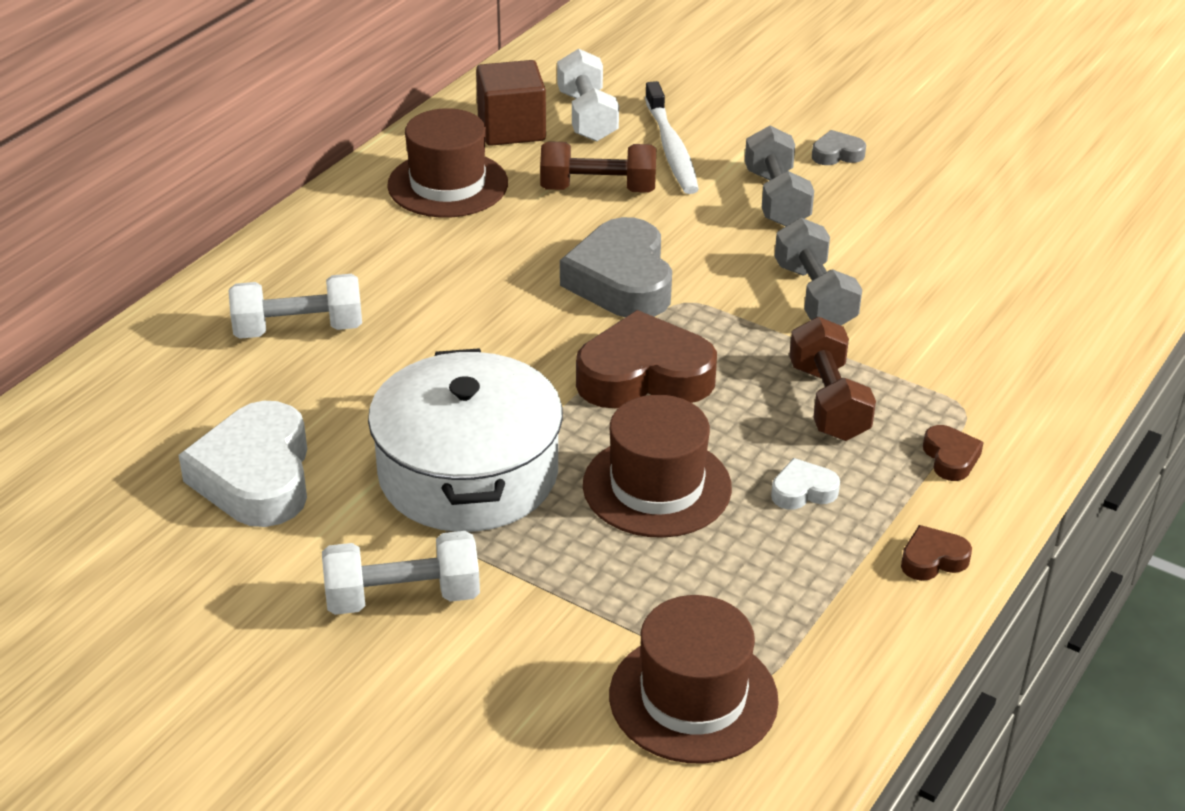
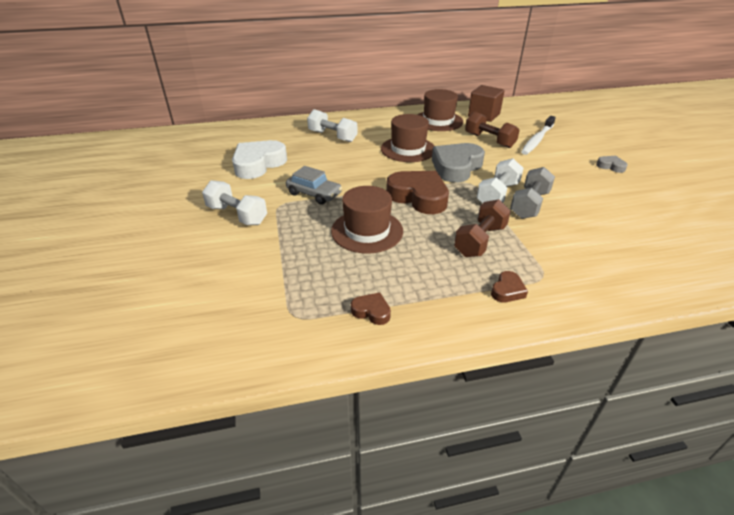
camera: 45 degrees right, 0 degrees up
white pot [368,348,563,532] -> grey car [286,166,342,205]
white dumbbell [557,49,619,142] -> white dumbbell moved to [477,158,524,203]
brown hat [609,595,779,763] -> brown hat moved to [381,114,434,162]
grey dumbbell [745,126,814,226] -> none
white heart [771,458,840,510] -> none
brown heart [901,525,972,581] -> brown heart moved to [351,292,391,325]

